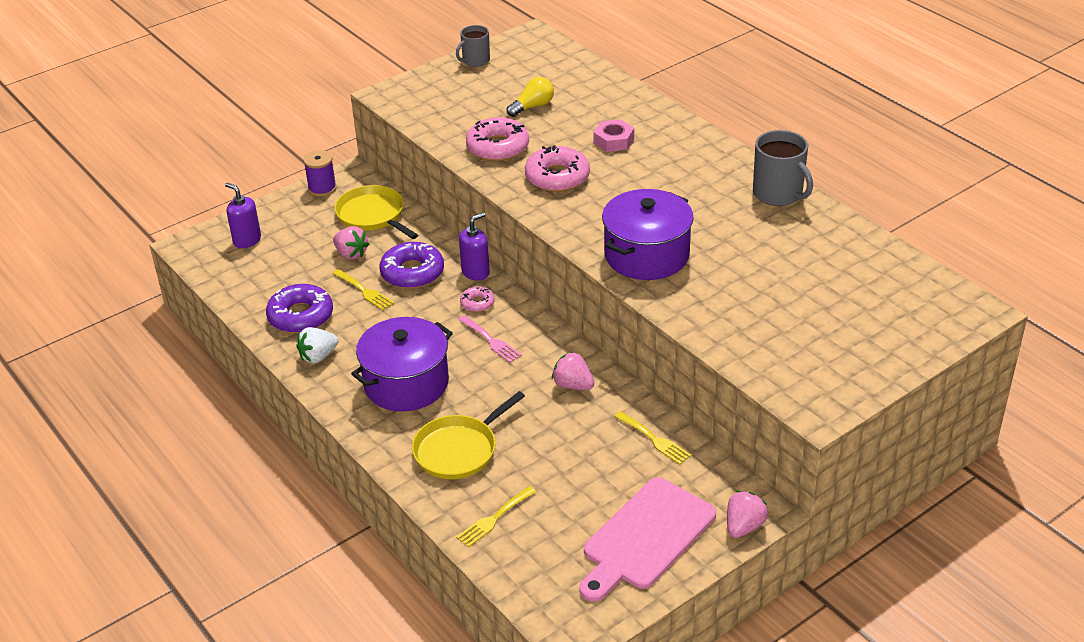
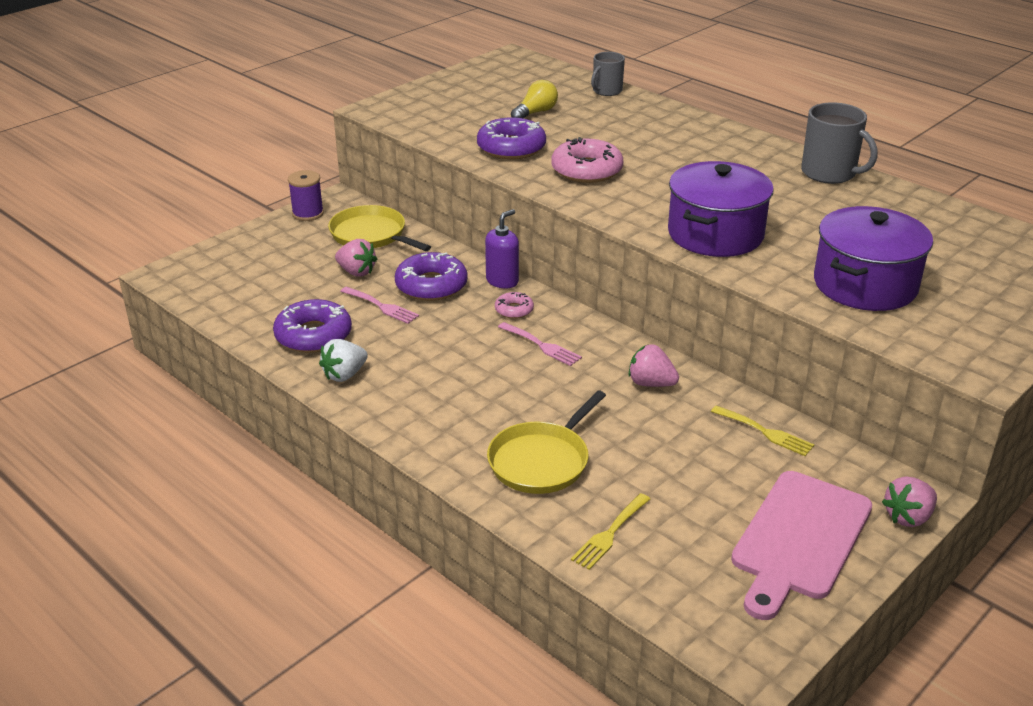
camera: 10 degrees left, 5 degrees down
purple soap dispenser [225,183,261,248] -> none
yellow fork [332,269,394,310] -> pink fork [340,287,419,324]
purple pot [351,317,453,411] -> purple pot moved to [814,206,933,311]
grey mug [456,25,490,67] -> grey mug moved to [591,52,625,96]
pink donut [466,117,529,161] -> purple donut [477,117,546,159]
pink nut [593,119,634,152] -> none
pink strawberry [727,491,768,538] -> pink strawberry turned 150 degrees counterclockwise [882,476,937,527]

